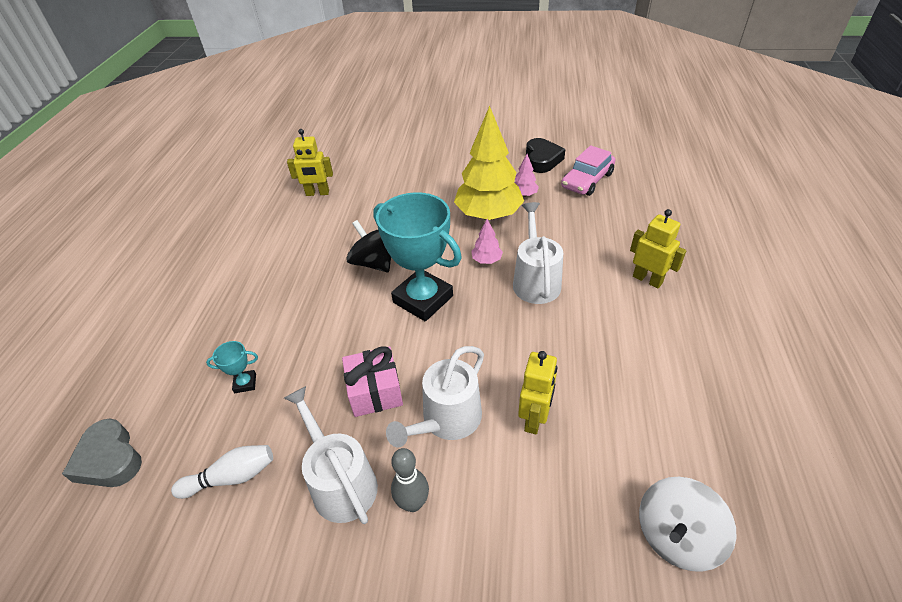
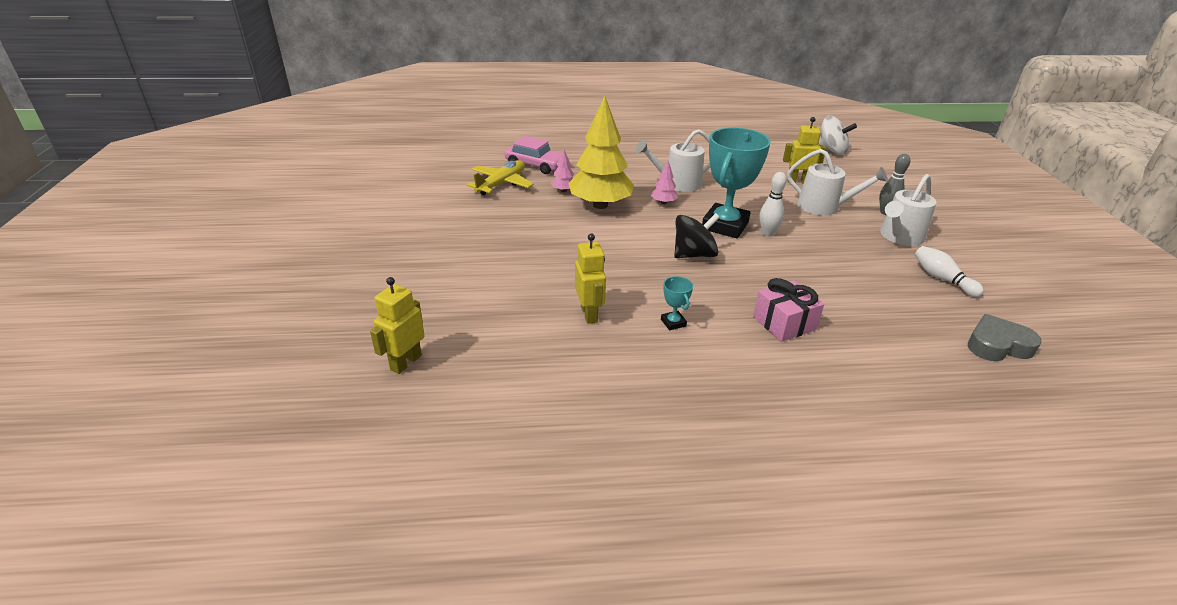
camera: 105 degrees left, 10 degrees down
grey heart [62,419,142,487] -> grey heart turned 135 degrees counterclockwise [968,314,1042,361]
turquoise trophy [206,341,258,393] -> turquoise trophy moved to [661,276,693,330]
pink gift [342,346,403,417] -> pink gift moved to [753,278,824,342]
black spinning top [346,220,391,272] -> black spinning top turned 150 degrees counterclockwise [674,213,720,258]
black heart [526,138,566,173] -> yellow plane [466,160,534,195]
yellow robot [630,209,686,289] -> yellow robot moved to [370,277,425,374]
none -> white bowling pin [759,172,787,236]

